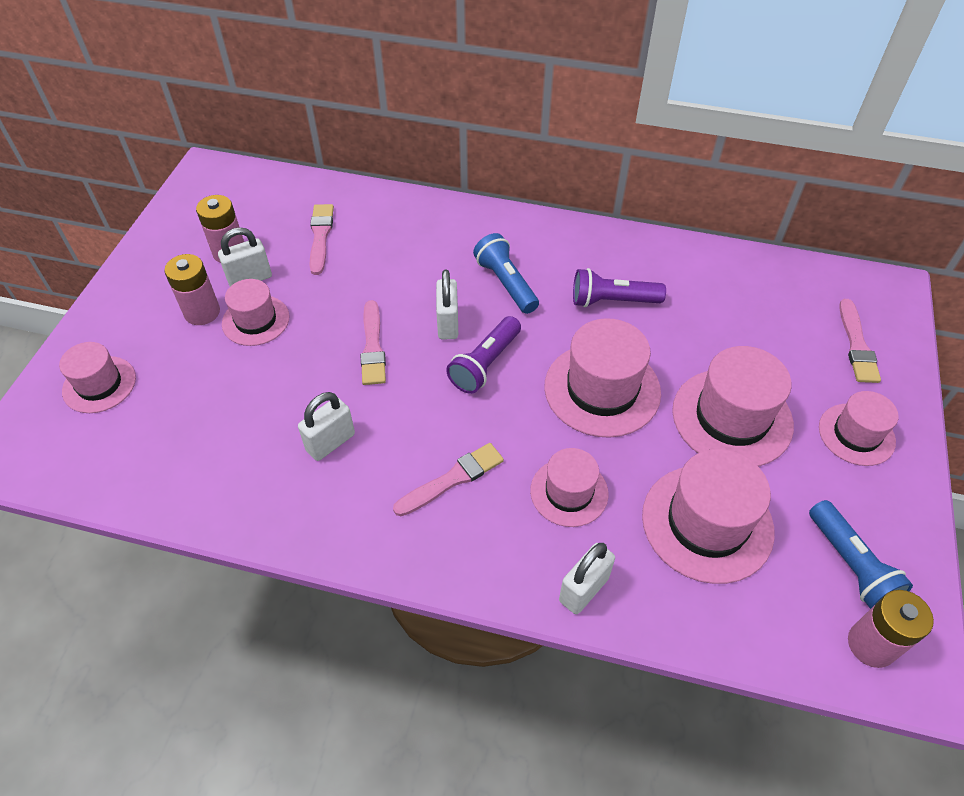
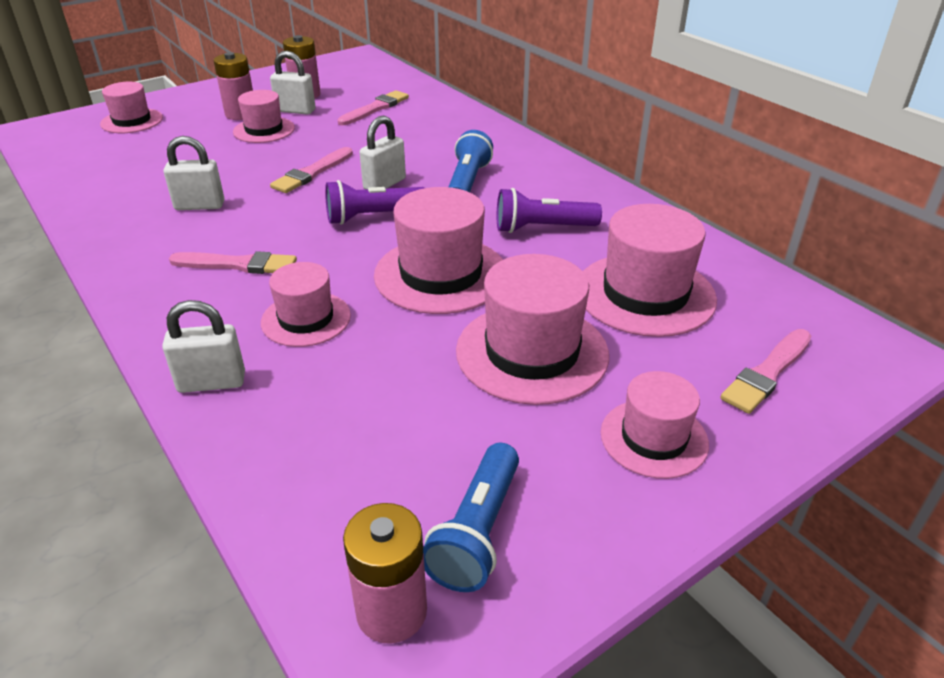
camera: 40 degrees right, 15 degrees down
purple flashlight [573,268,666,307] -> purple flashlight turned 45 degrees counterclockwise [497,188,602,233]
pink hat [642,449,775,584] -> pink hat moved to [583,204,717,337]

